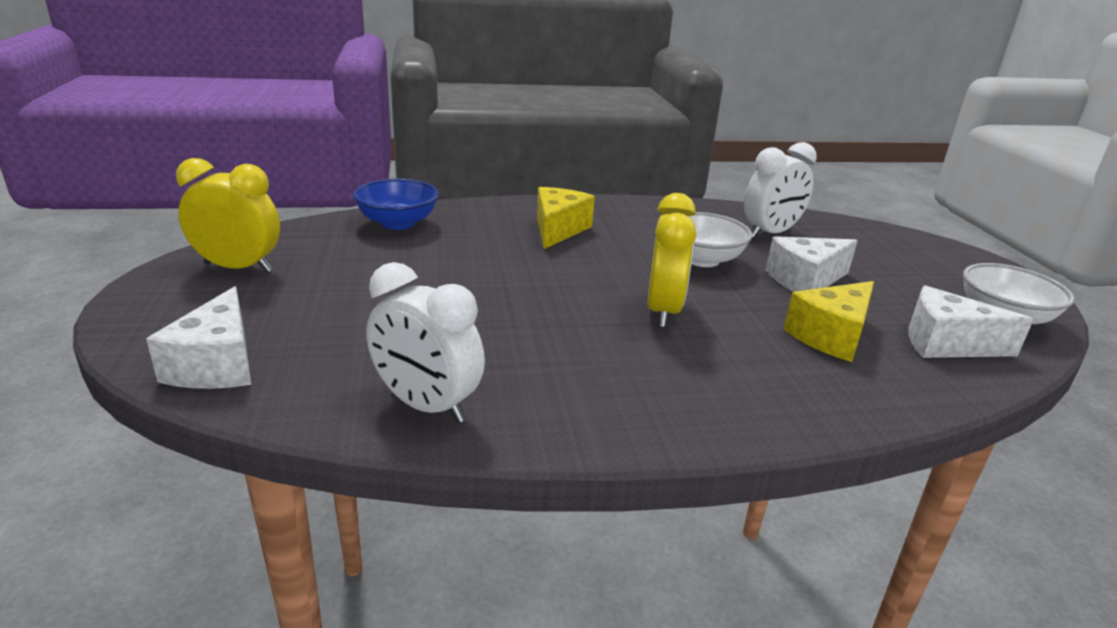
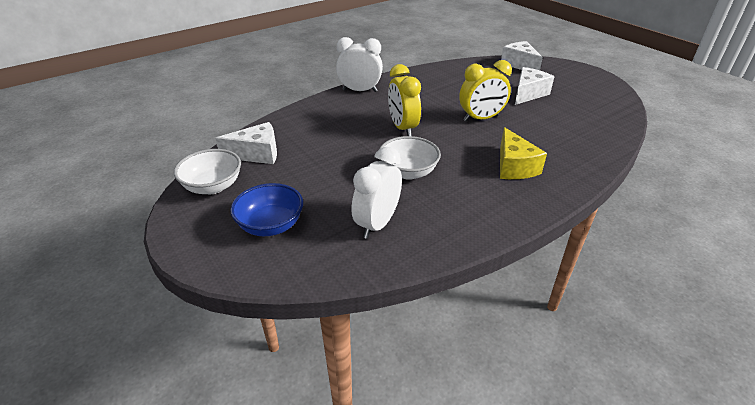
camera: 155 degrees right, 10 degrees up
yellow clock [176,158,280,272] -> yellow clock moved to [459,60,512,121]
blue bowl [353,179,439,230] -> blue bowl moved to [230,183,303,236]
white clock [366,262,485,423] -> white clock moved to [336,37,383,92]
white cheese [766,236,857,292] -> white cheese moved to [515,67,554,105]
yellow cheese [784,281,874,362] -> none

